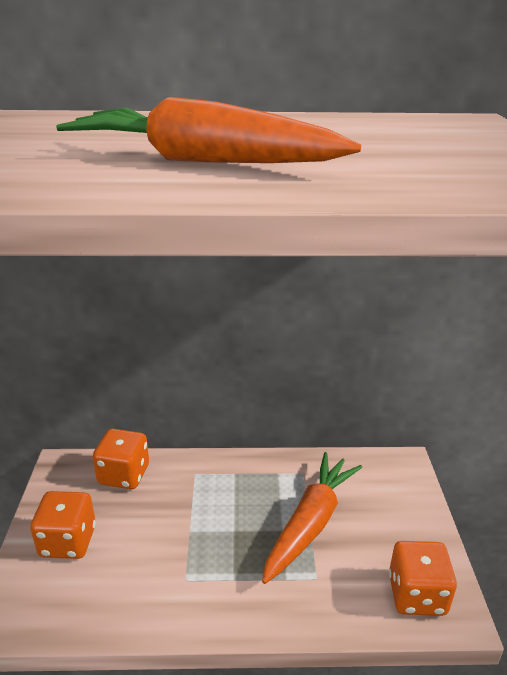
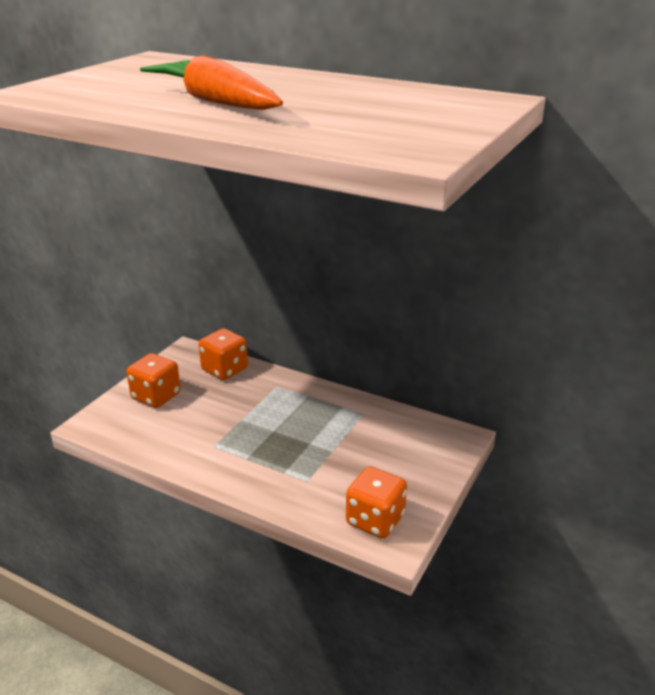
camera: 30 degrees right, 0 degrees up
orange carrot [262,452,362,584] -> none

